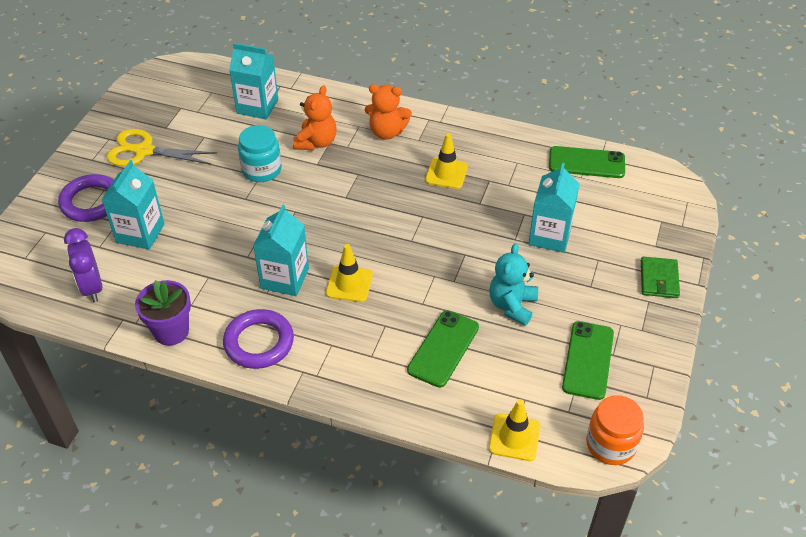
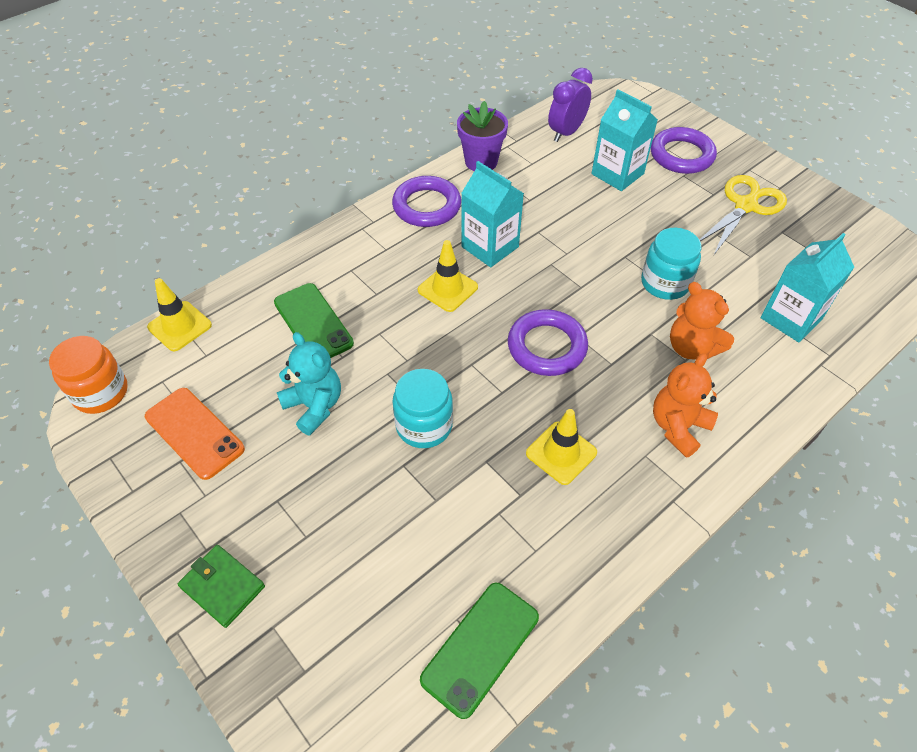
camera: 120 degrees right, 5 degrees up
purple clock [64,228,102,302] -> purple clock turned 60 degrees counterclockwise [548,68,593,142]
turquoise carton [528,163,580,253] -> none
green phone [562,321,614,400] -> orange phone [145,388,245,480]
none -> turquoise jar [393,369,453,448]
none -> purple ring [508,309,588,376]

